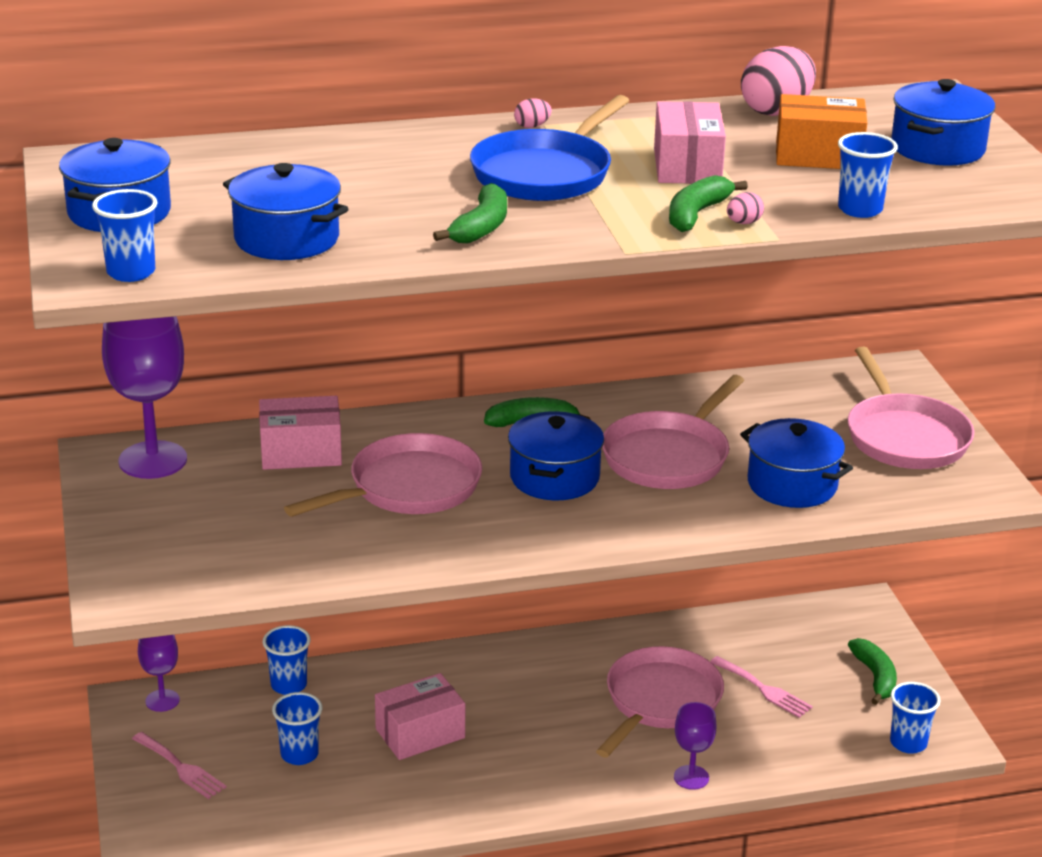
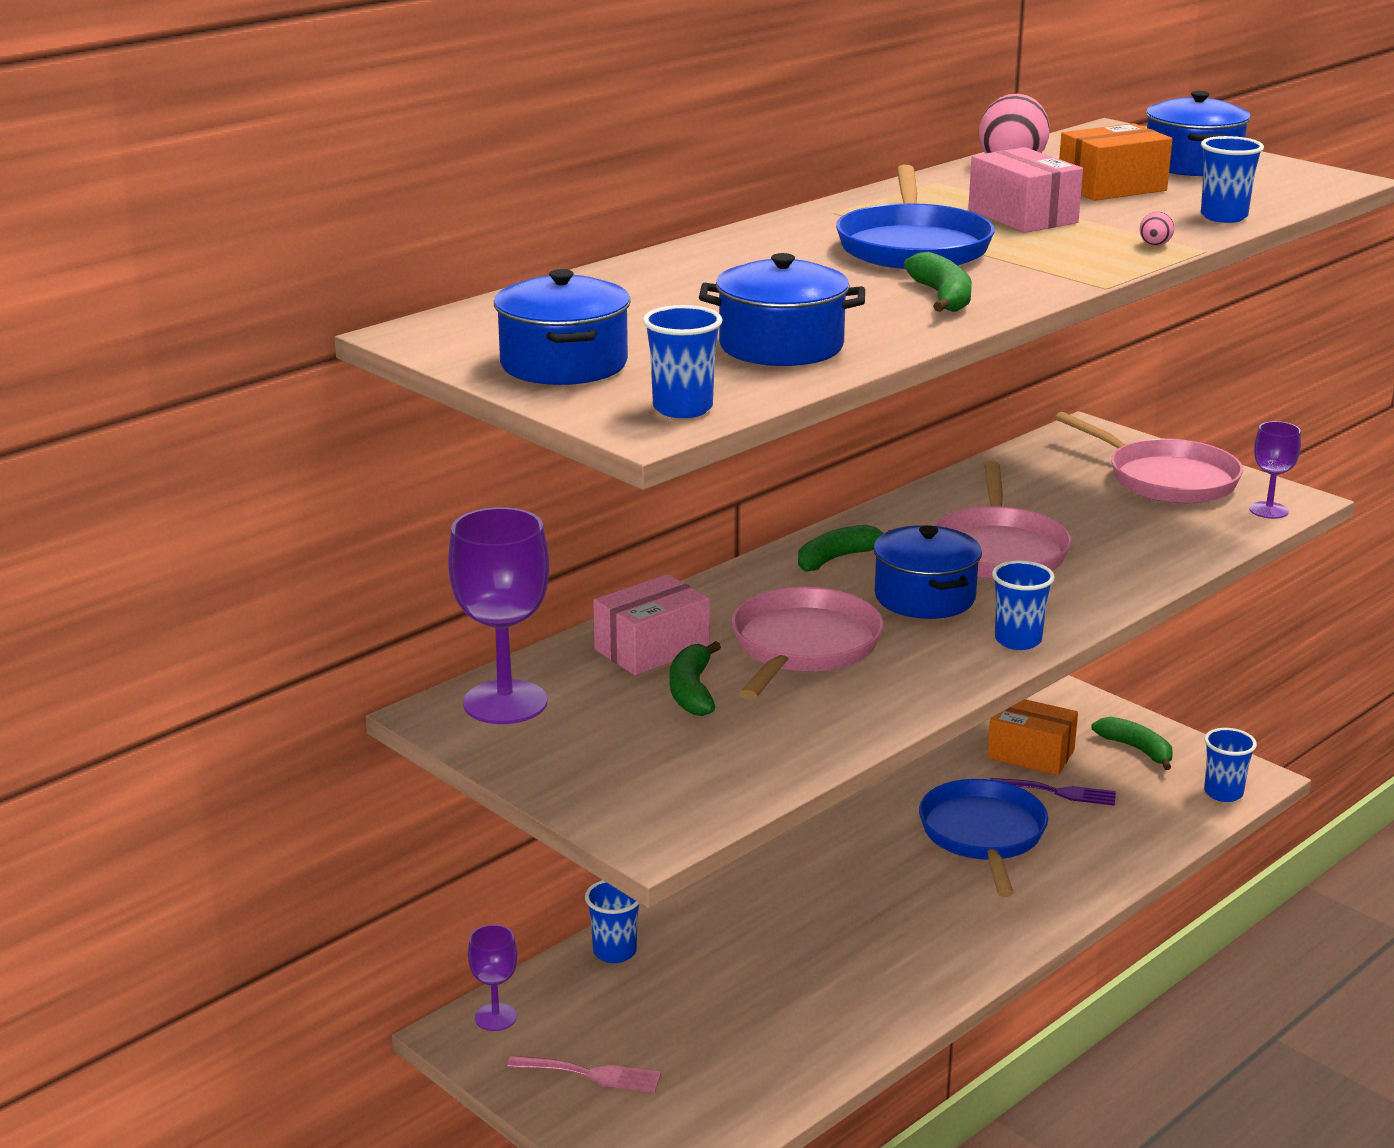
camera: 30 degrees left, 5 degrees down
blue cup [272,692,322,765] -> blue cup moved to [992,560,1055,650]
pink box [375,673,465,760] -> none
pink egg [514,98,552,128] -> none
pink pan [596,646,724,758] -> blue pan [919,779,1048,897]
green banana [669,175,748,232] -> green banana moved to [670,641,721,716]
purple goblet [674,702,716,790] -> purple goblet moved to [1249,421,1301,519]
pink fork [710,656,813,718] -> purple fork [990,778,1116,806]
blue pot [740,418,853,508] -> none
none -> orange box [987,699,1078,775]

